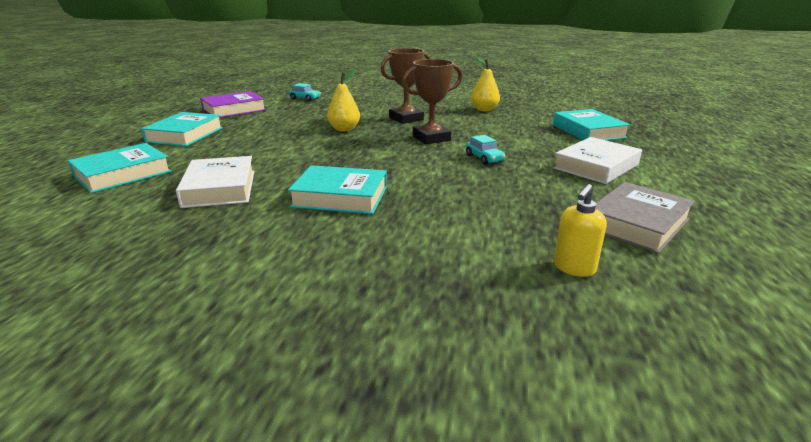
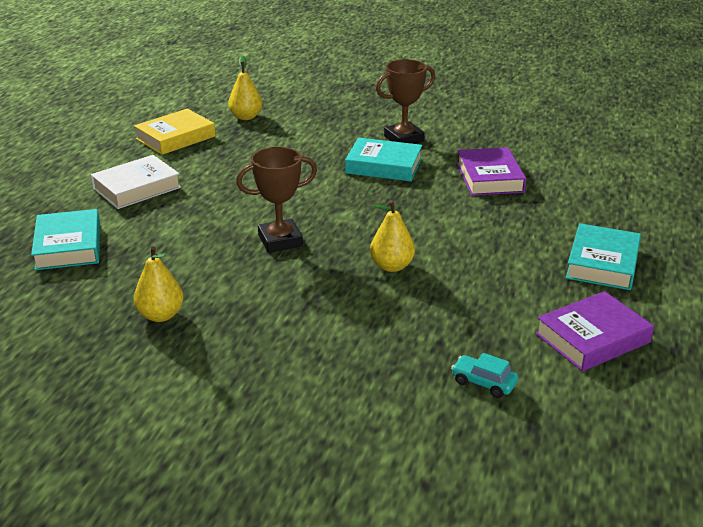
camera: 175 degrees left, 5 degrees up
turquoise book [68,143,171,193] -> none
white book [176,156,254,208] -> purple book [457,147,526,196]
brown trophy [380,48,430,124] -> brown trophy moved to [376,59,435,144]
turquoise car [466,135,505,165] -> none
yellow soap dispenser [554,184,607,277] -> yellow pear [228,55,262,120]
grey book [595,182,695,254] -> yellow book [134,109,216,155]

